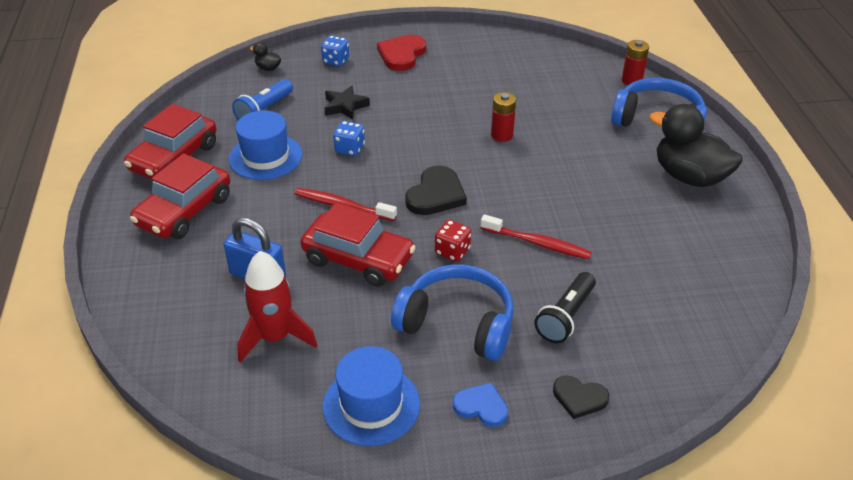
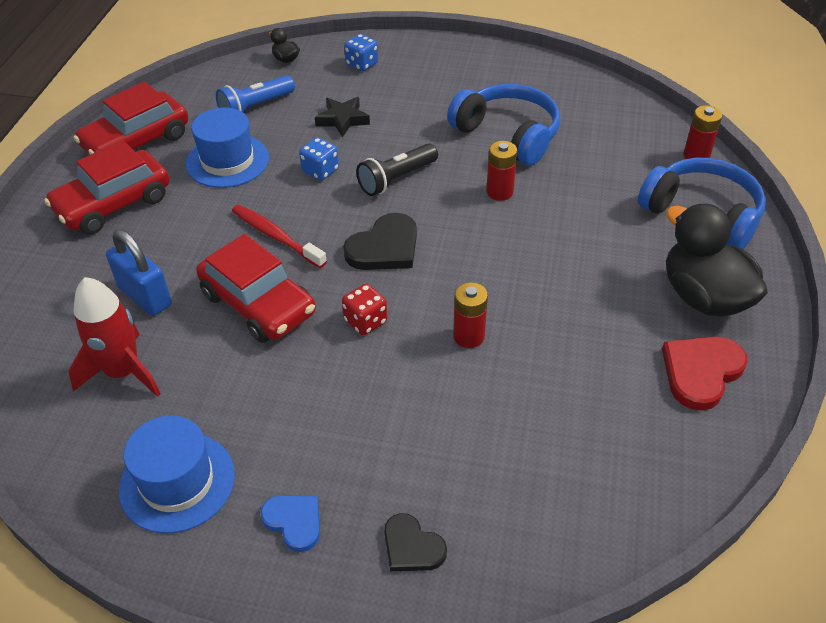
camera: 20 degrees right, 5 degrees up
red heart [377,35,426,71] -> red heart moved to [662,336,748,411]
blue headphones [391,265,514,361] -> blue headphones moved to [447,84,560,166]
red toothbrush [481,214,592,259] -> red battery [453,282,488,348]
black flashlight [534,272,596,343] -> black flashlight moved to [356,143,438,196]

